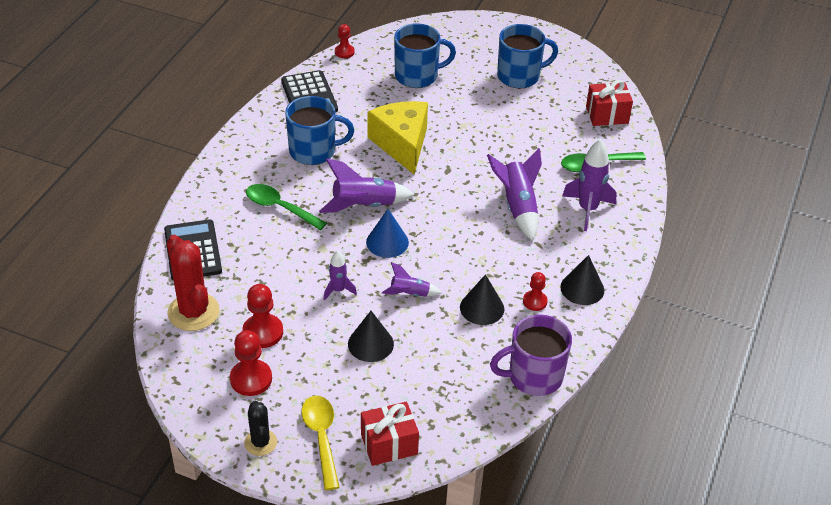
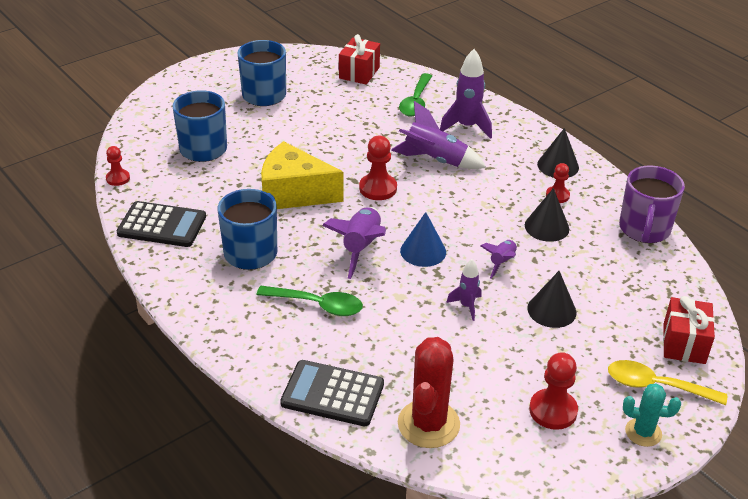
camera: 60 degrees left, 5 degrees down
red cactus [167,235,220,331] -> red cactus turned 75 degrees counterclockwise [398,337,460,448]
red pawn [242,284,283,348] -> red pawn moved to [359,136,397,200]
black cactus [244,401,277,456] -> turquoise cactus [623,383,681,447]
green spoon [246,184,327,230] -> green spoon turned 135 degrees counterclockwise [256,286,363,316]

